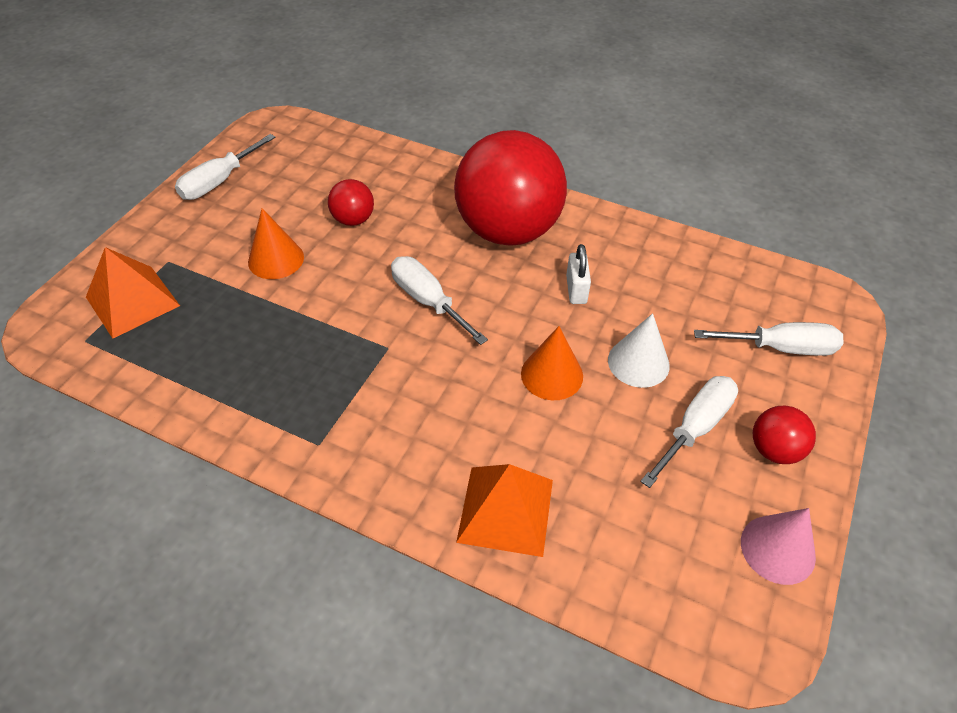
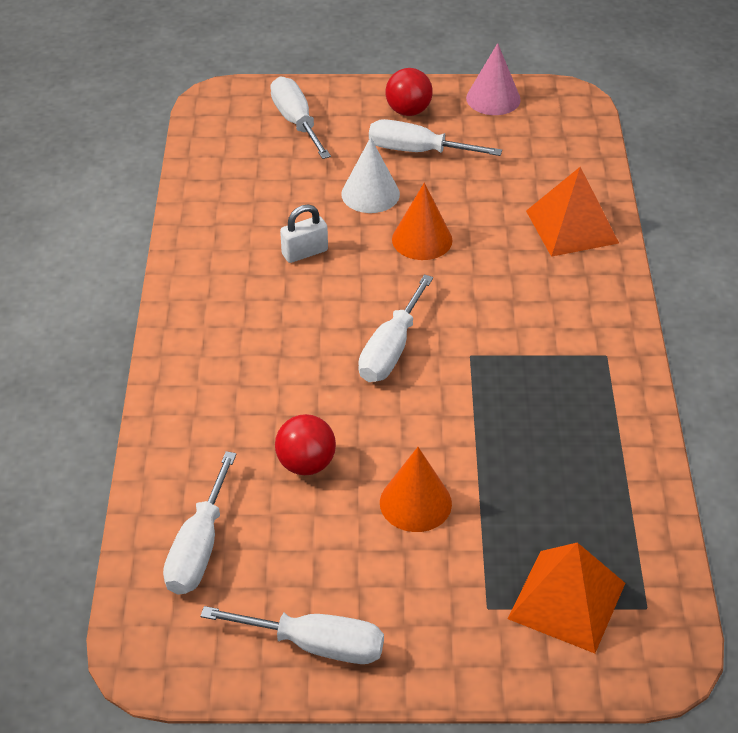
camera: 115 degrees left, 5 degrees down
red ball [454,130,567,246] -> none
none -> white screwdriver [163,451,236,595]

